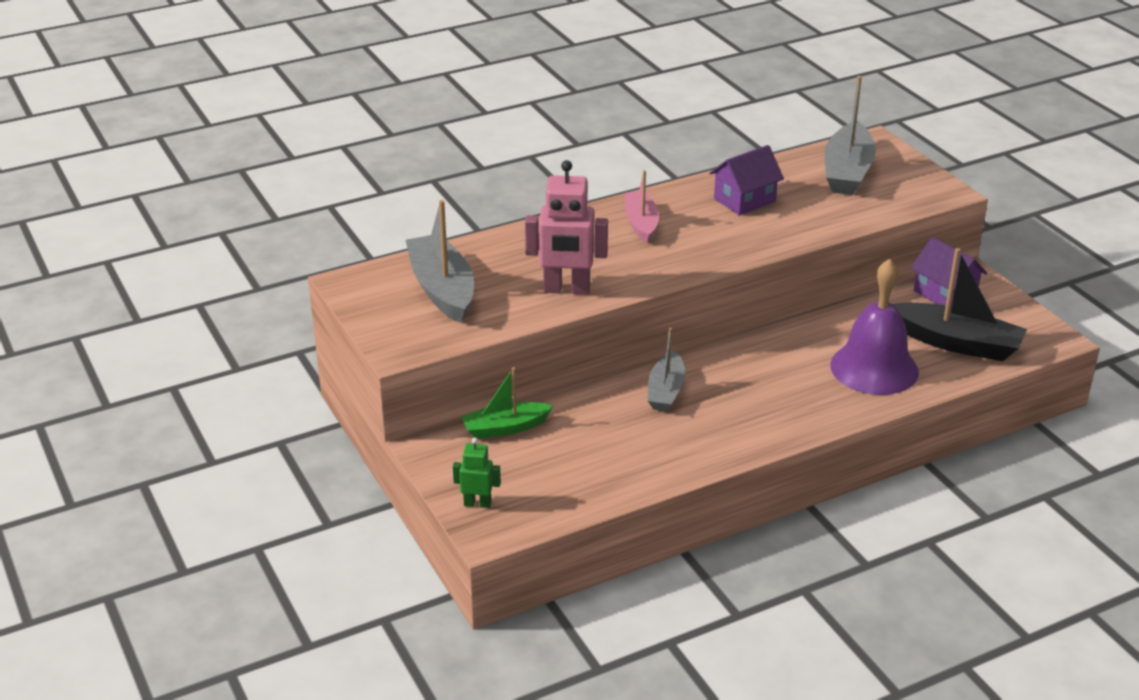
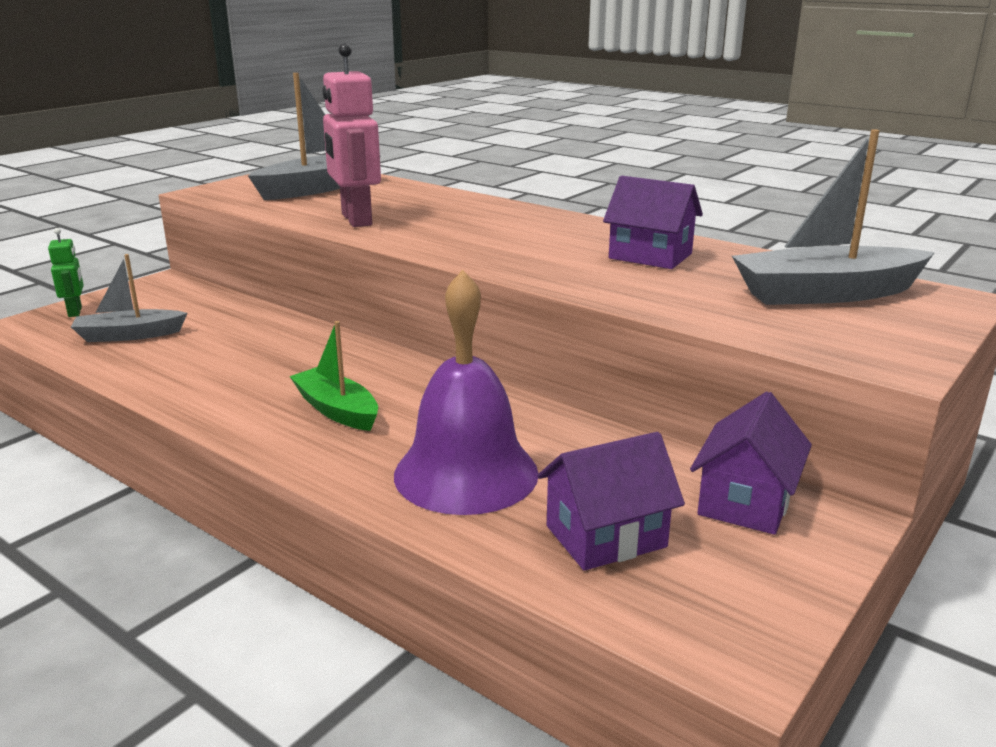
camera: 65 degrees right, 10 degrees down
green boat [461,367,553,439] -> green boat moved to [290,321,378,431]
pink boat [625,170,659,243] -> none
grey boat [648,328,685,411] -> grey boat moved to [71,254,188,342]
black boat [892,248,1027,361] -> purple house [537,432,685,571]

